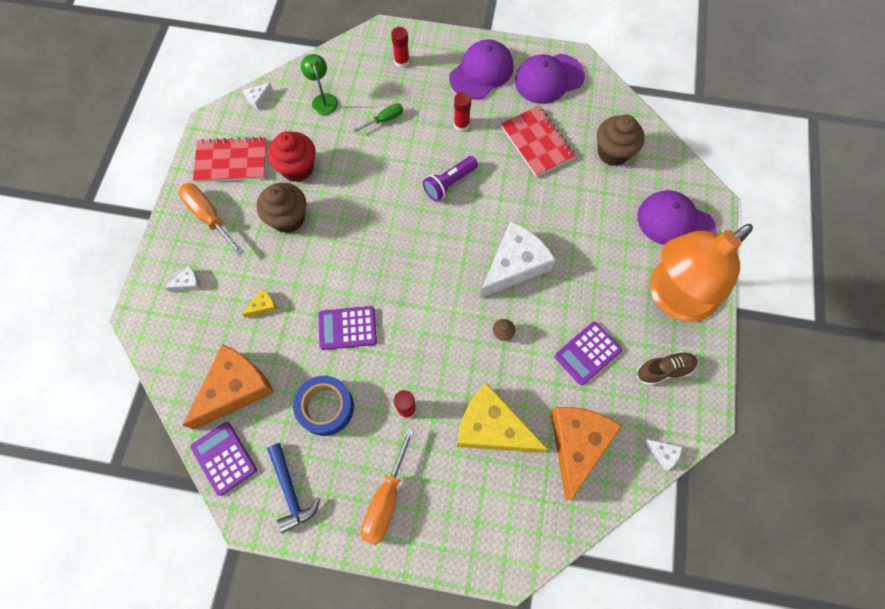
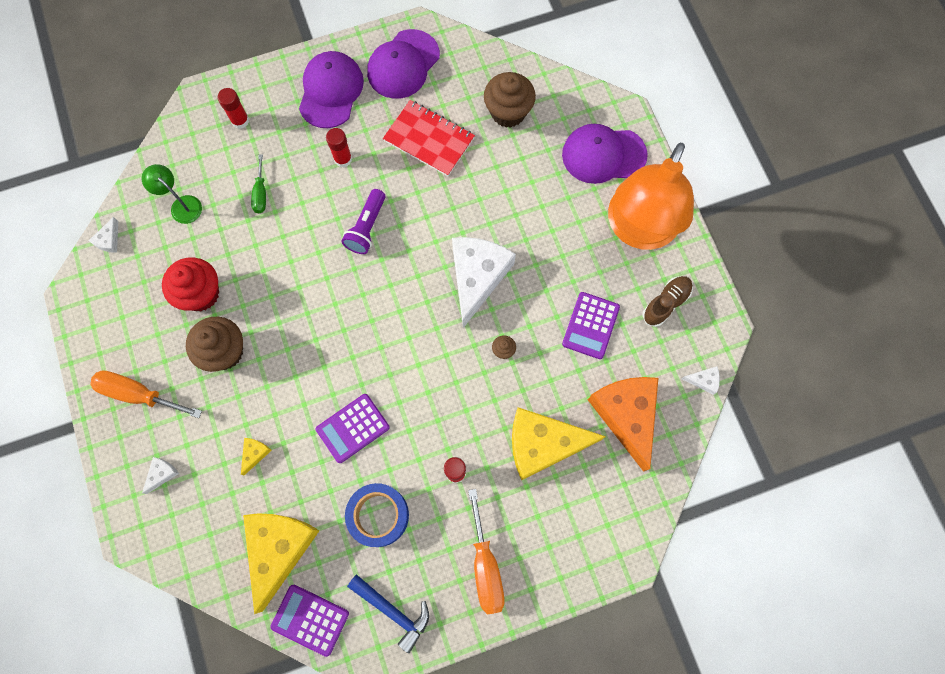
camera: 30 degrees left, 5 degrees up
orange cheese [183,344,274,430] -> yellow cheese [243,513,319,614]
red notebook [193,136,267,182] -> none
green screwdriver [354,103,403,132] -> green screwdriver turned 150 degrees clockwise [251,154,266,213]

